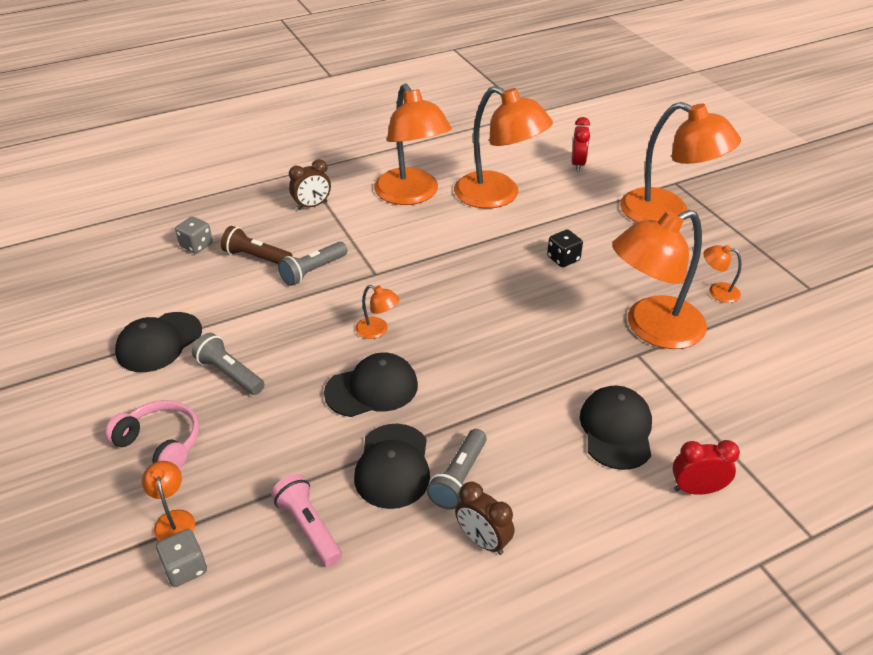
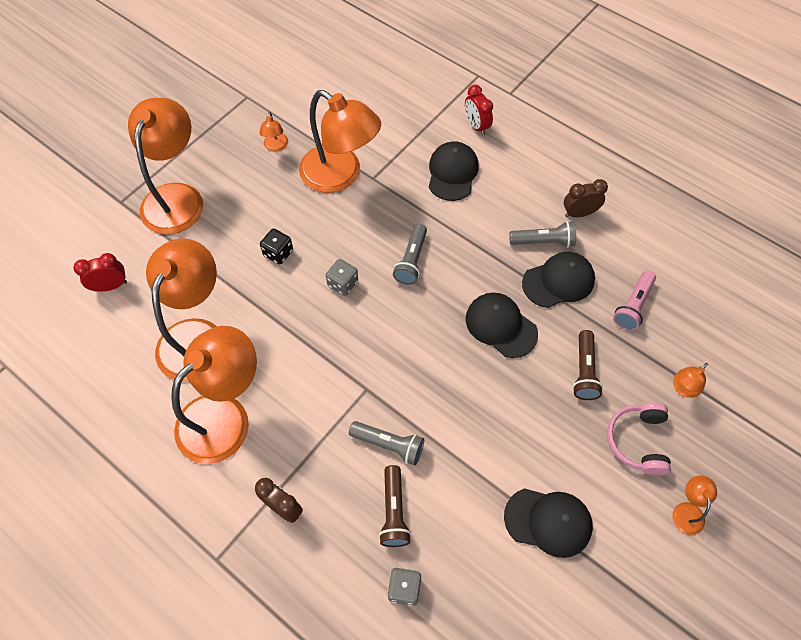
camera: 115 degrees left, 20 degrees up
grey dice [156,529,207,587] -> grey dice moved to [326,259,358,296]
grey flashlight [192,333,265,395] -> grey flashlight moved to [393,224,427,285]
orange lamp [355,285,399,339] -> orange lamp moved to [672,475,717,535]
brown clock [455,482,514,555] -> brown clock turned 120 degrees counterclockwise [564,179,608,218]
black cap [580,386,652,470] -> black cap turned 120 degrees clockwise [429,141,479,201]
none -> brown flashlight [573,330,603,400]

